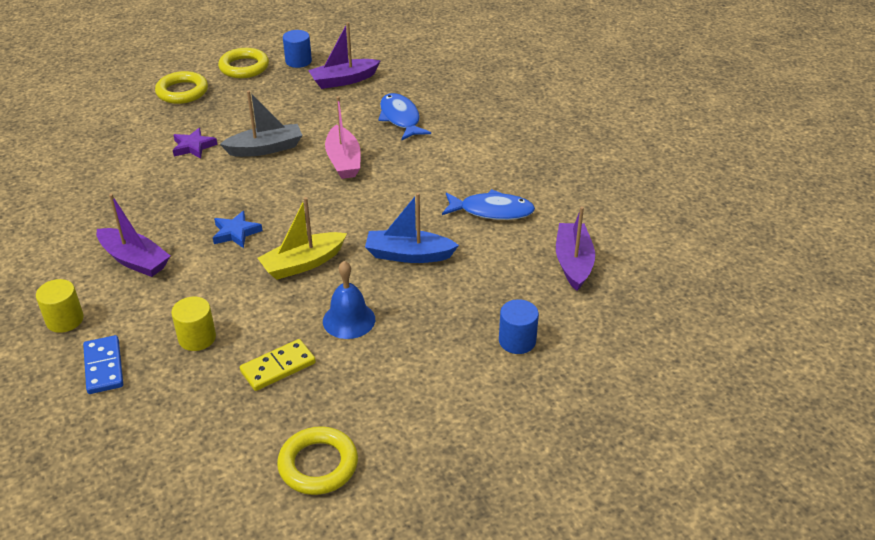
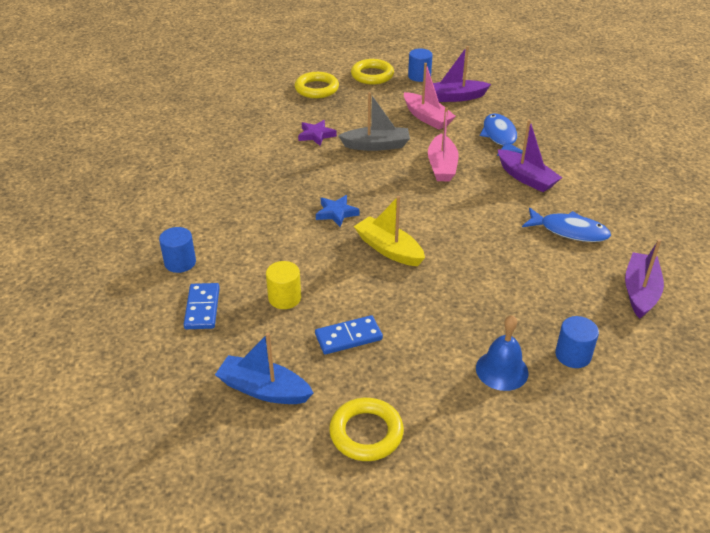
camera: 15 degrees right, 0 degrees up
yellow cylinder [36,279,84,333] -> blue cylinder [159,227,196,273]
purple boat [96,194,170,277] -> purple boat moved to [498,120,562,192]
yellow domino [240,339,316,391] -> blue domino [315,315,383,354]
yellow boat [258,197,347,280] -> yellow boat turned 60 degrees clockwise [354,196,425,266]
blue bell [323,261,375,339] -> blue bell moved to [476,315,528,391]
blue boat [365,193,459,263] -> blue boat moved to [215,333,314,404]
none -> pink boat [404,63,456,129]

